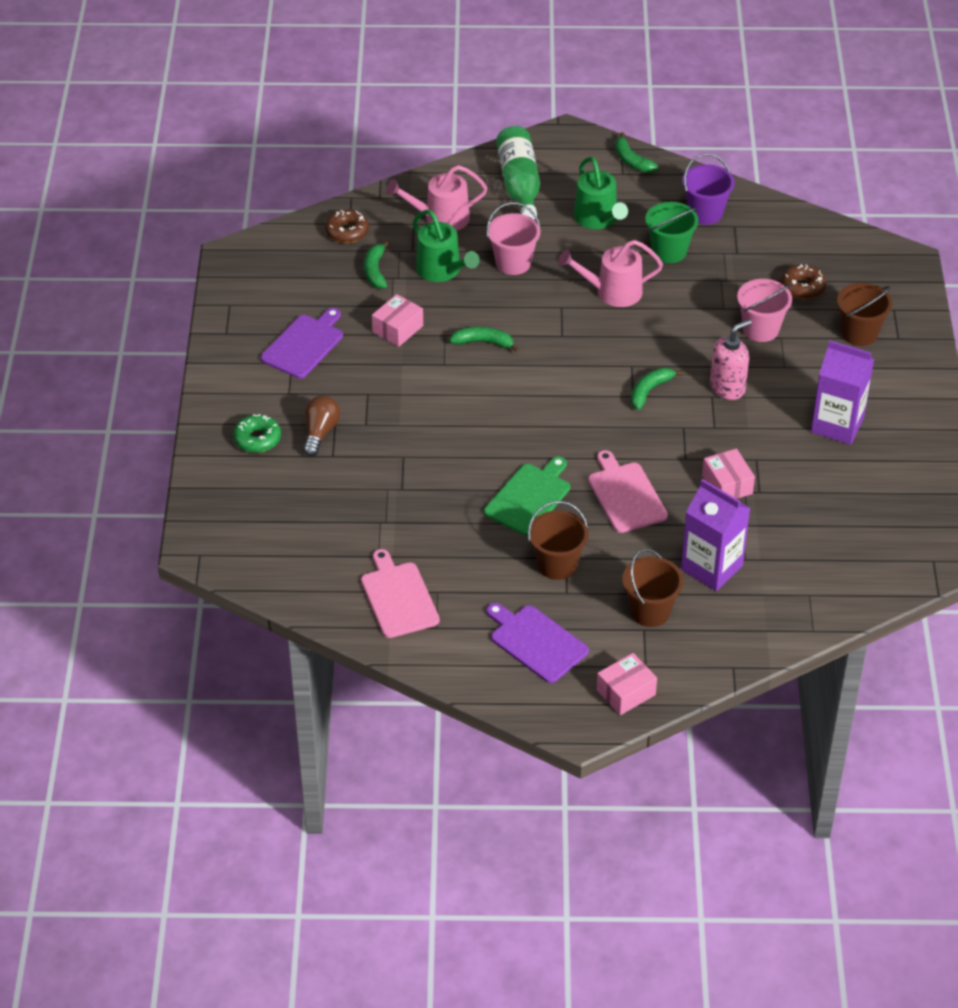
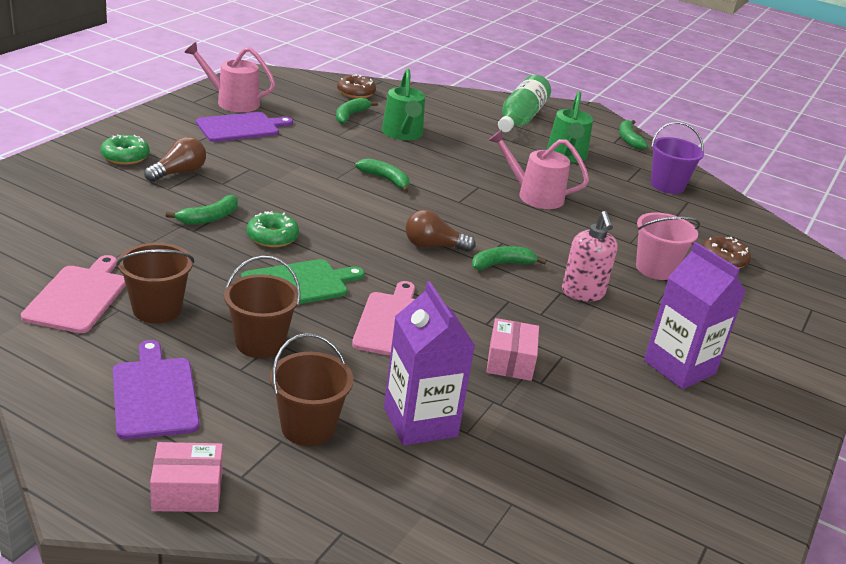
camera: 25 degrees right, 15 degrees down
pink box [372,294,423,347] -> none
pink watering can [386,165,487,231] -> pink watering can moved to [184,42,276,112]
pink bucket [487,202,541,275] -> none
green bucket [645,202,698,263] -> none
pink soap dispenser [710,319,752,400] -> pink soap dispenser turned 90 degrees clockwise [562,211,618,301]
brown bucket [837,283,892,346] -> brown bucket moved to [116,243,194,324]
none -> green banana [166,195,238,225]
none -> green donut [247,211,299,247]
none -> brown light bulb [405,210,476,252]

